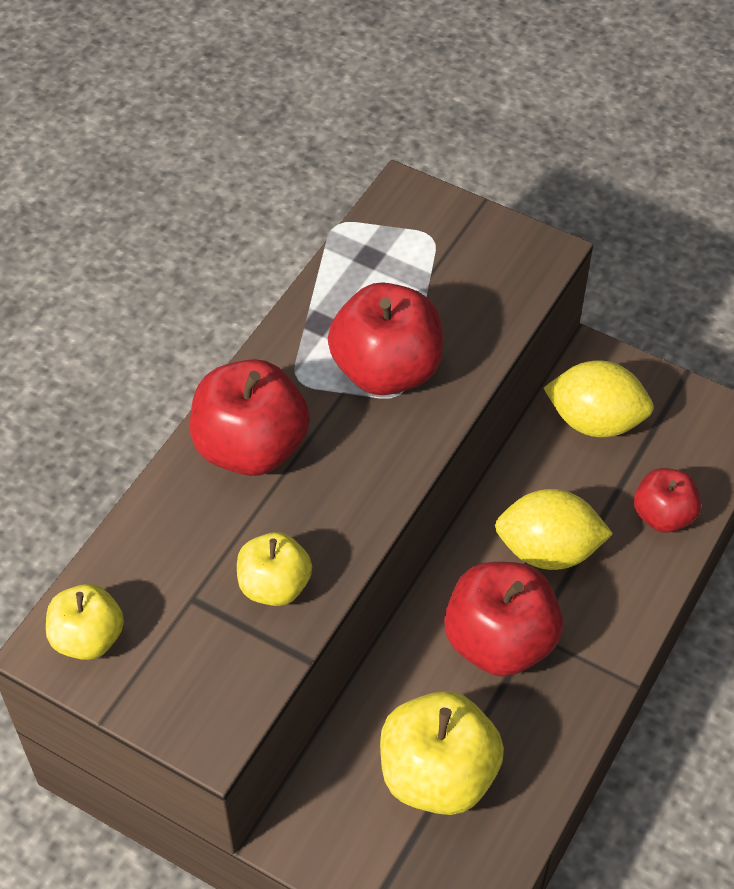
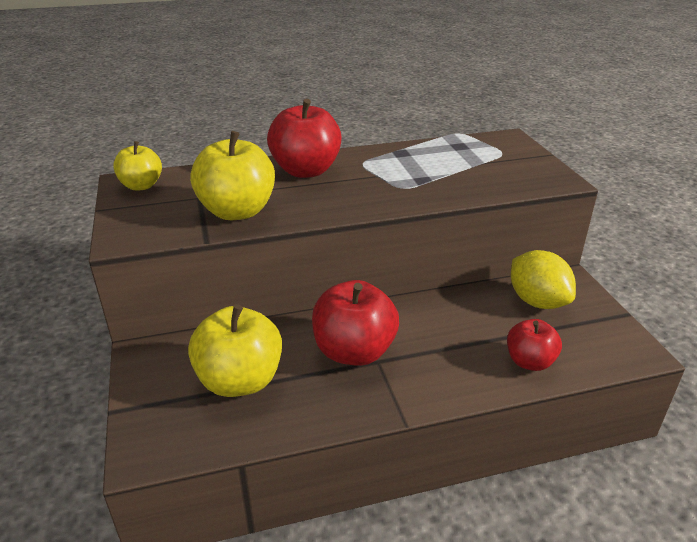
camera: 45 degrees right, 20 degrees down
yellow apple [237,532,312,606] -> yellow apple [190,131,275,220], size x1.66
red apple [328,282,443,395] -> none
yellow lemon [495,489,613,570] -> none

